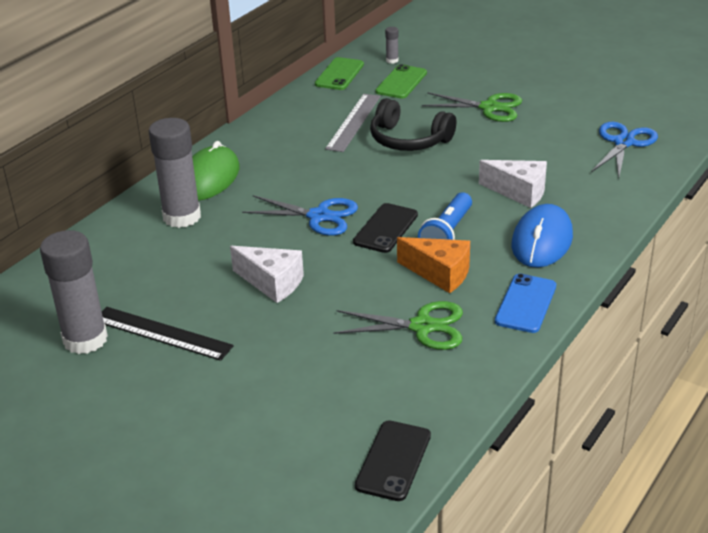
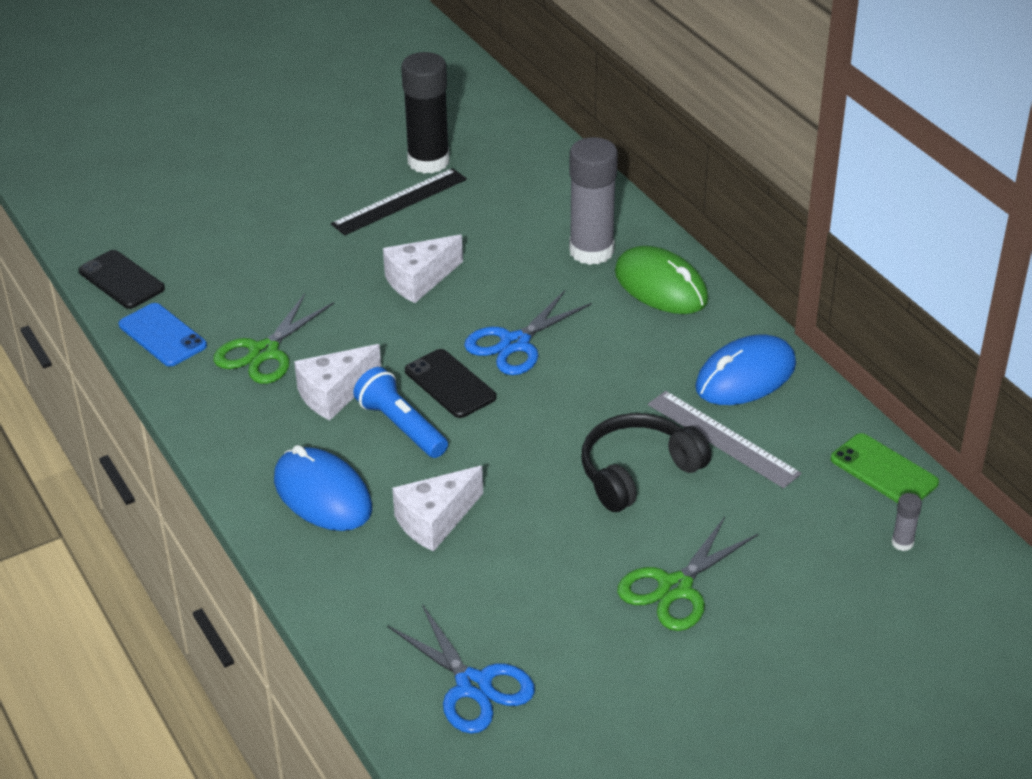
camera: 115 degrees right, 5 degrees up
grey glue stick [40,230,108,354] -> black glue stick [401,52,449,174]
green phone [375,64,427,98] -> none
orange cheese [397,237,470,293] -> white cheese [294,344,381,420]
blue phone [495,274,556,333] -> blue phone moved to [119,303,207,367]
none -> blue mouse [695,334,796,405]

